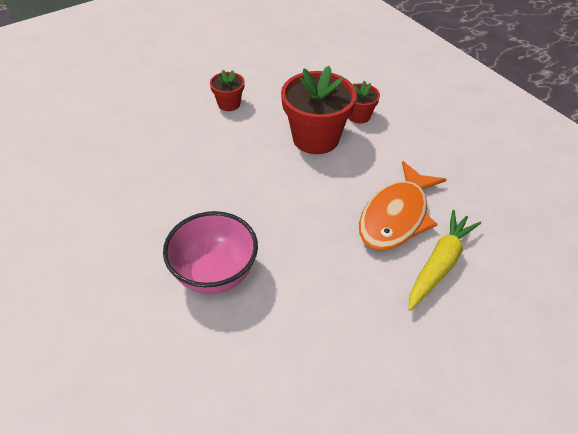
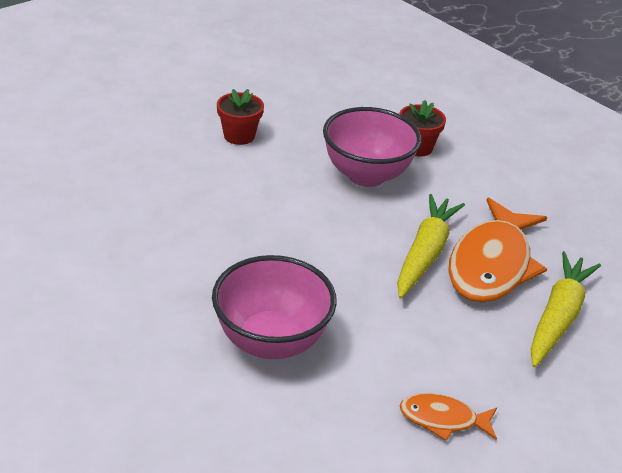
camera: 10 degrees left, 10 degrees down
red flower pot [281,66,357,154] -> pink bowl [323,107,422,187]
none -> yellow carrot [397,194,465,299]
none -> orange fish [400,393,497,441]

